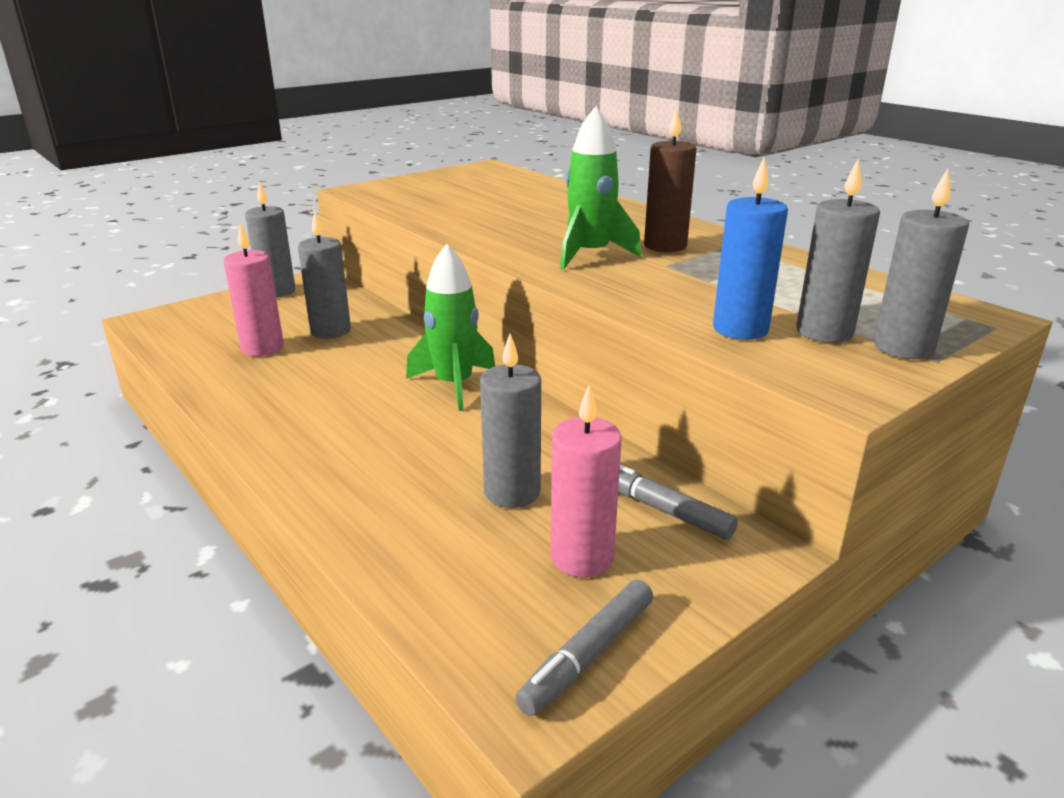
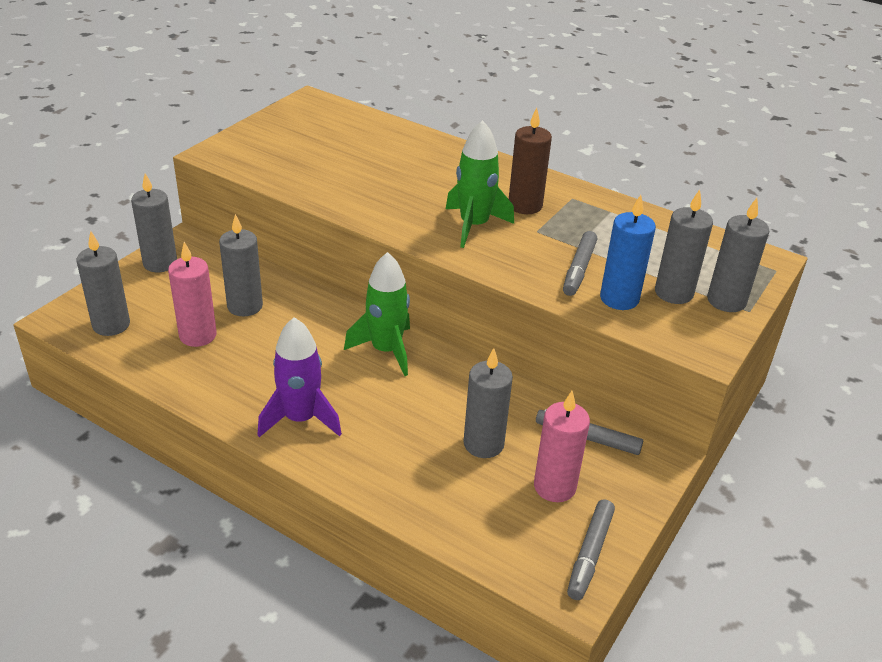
camera: 20 degrees left, 10 degrees up
none -> grey candle [76,231,130,336]
none -> purple rocket [257,317,342,437]
none -> grey marker [563,231,597,296]

